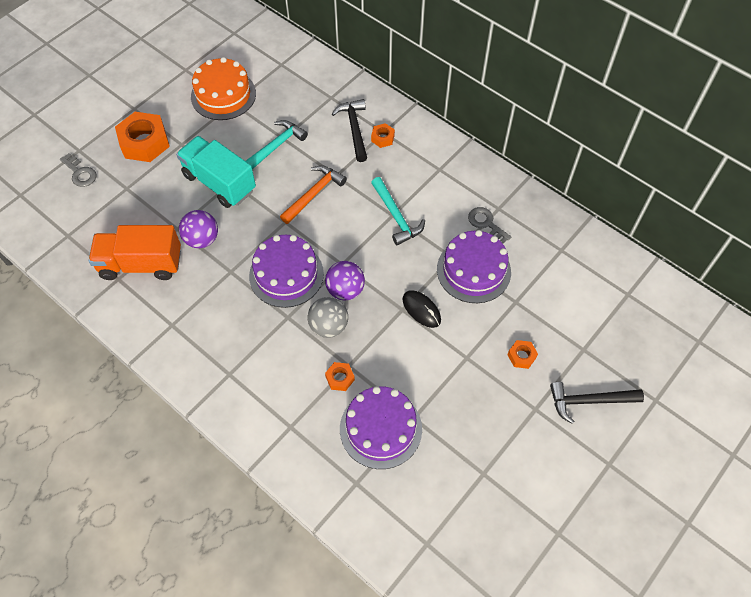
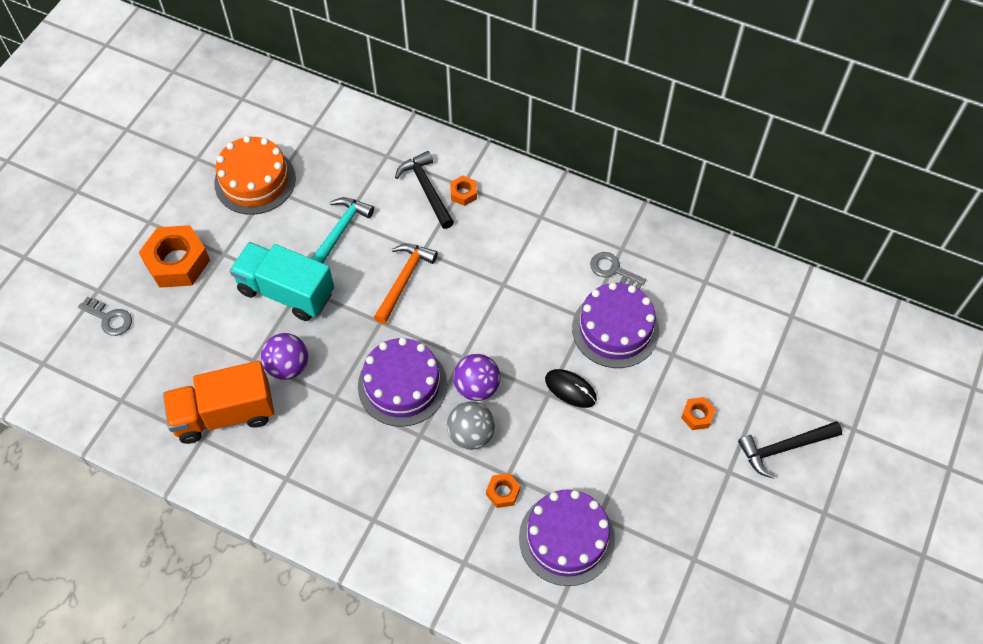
camera: 15 degrees left, 0 degrees up
turquoise hammer [371,177,425,245] -> none

